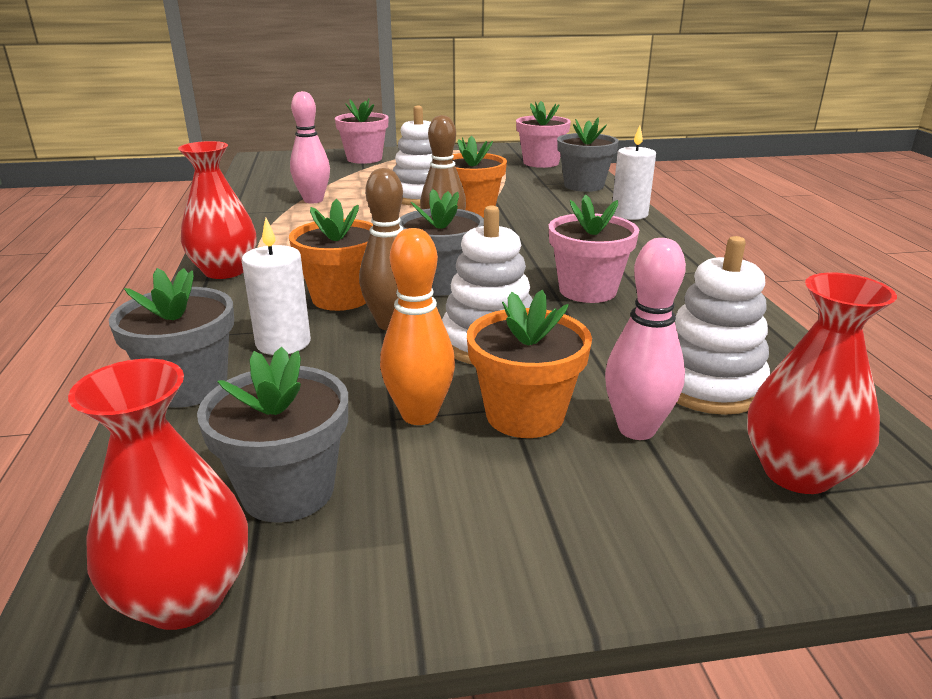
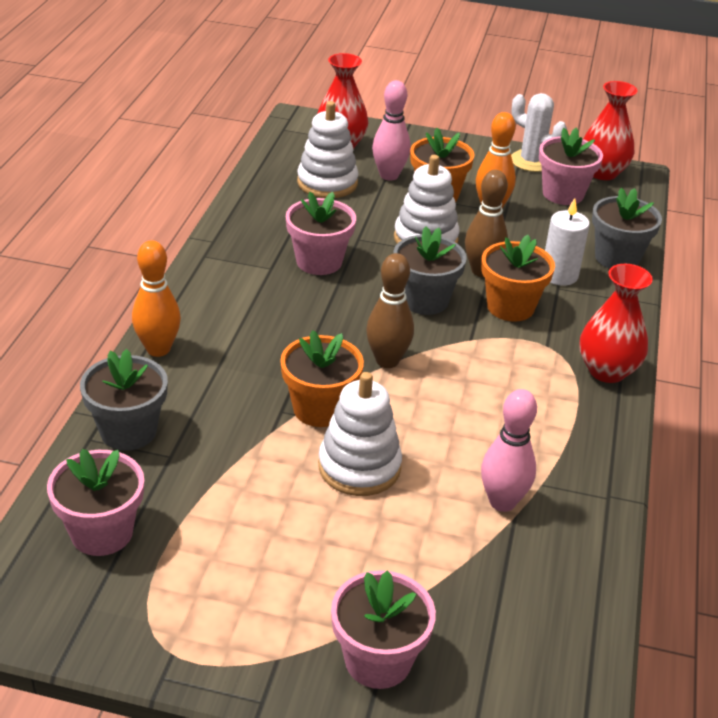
camera: 160 degrees left, 10 degrees up
grey flower pot [197,347,348,523] -> pink flower pot [539,128,603,205]
white candle [612,126,656,220] -> orange bowling pin [132,240,181,357]
none -> white cactus [511,93,567,172]

